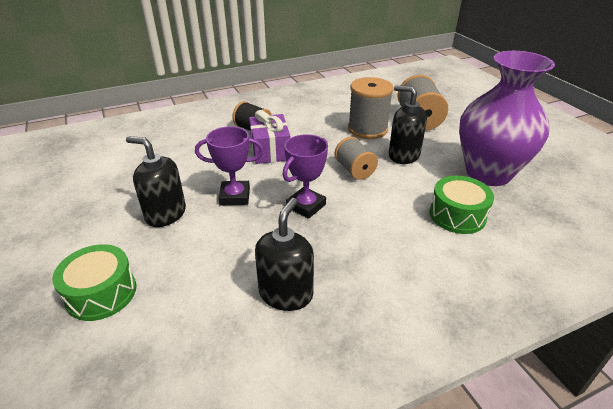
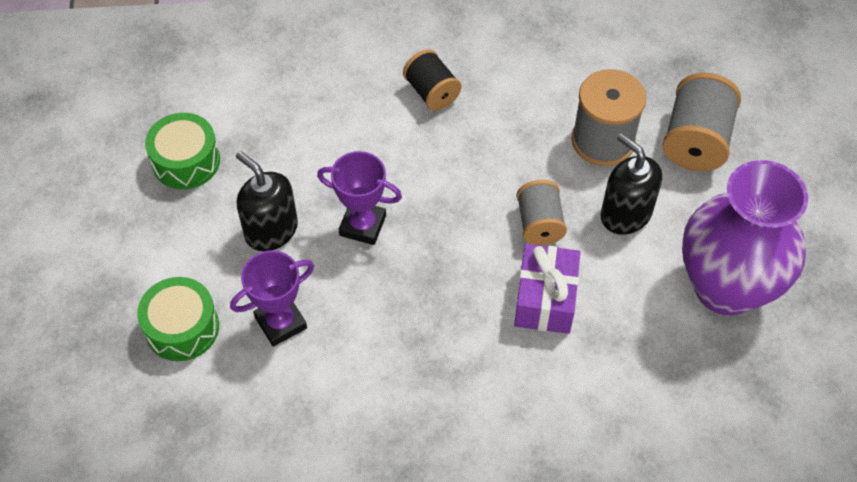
camera: 20 degrees right, 20 degrees up
purple gift [249,110,291,164] -> purple gift moved to [514,244,580,334]
black soap dispenser [255,198,314,311] -> none
purple trophy [283,134,328,219] -> purple trophy moved to [230,251,314,346]
green drum [430,176,494,234] -> green drum moved to [145,113,220,189]

